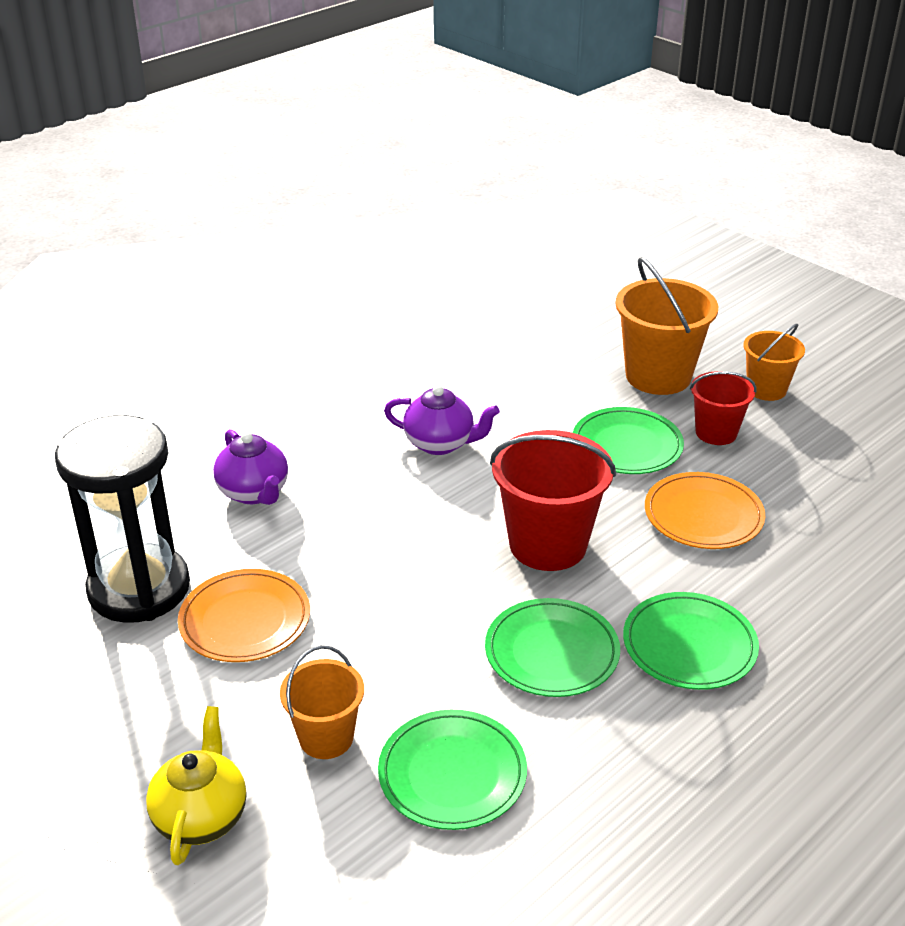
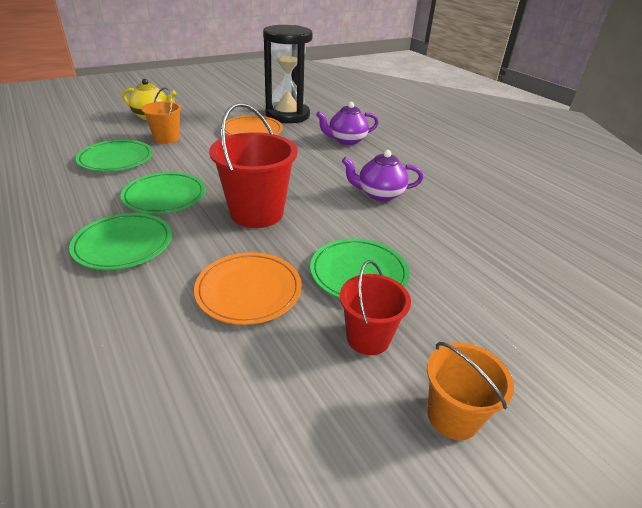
camera: 100 degrees right, 0 degrees up
purple teapot [384,385,500,455] -> purple teapot turned 60 degrees clockwise [342,150,423,201]
orange bucket [615,257,718,395] -> none

